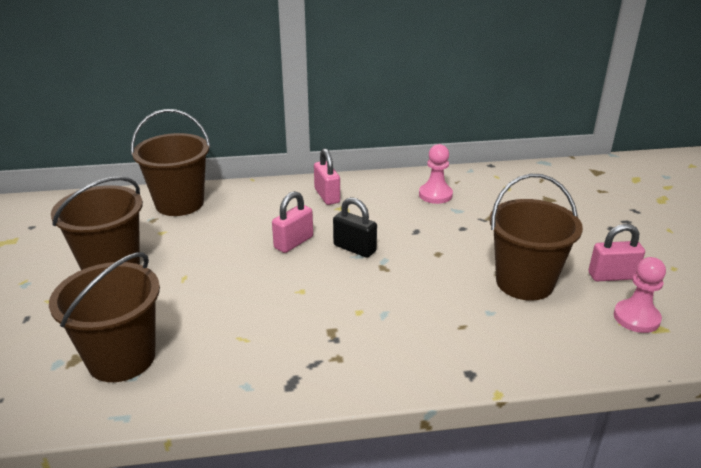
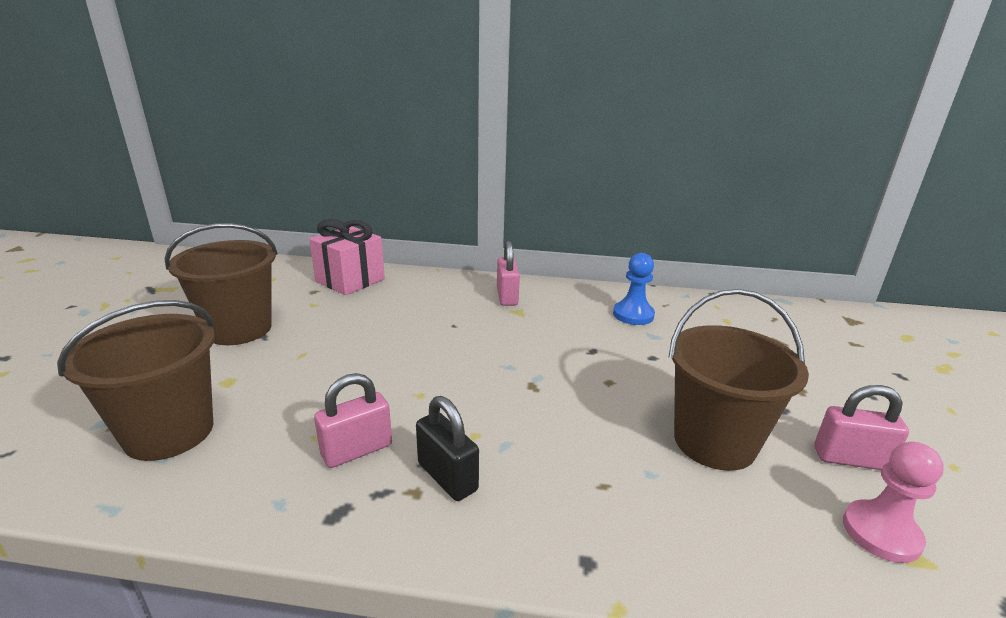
camera: 15 degrees right, 5 degrees down
brown bucket [131,109,211,216] -> pink gift [309,219,385,295]
pink padlock [272,191,313,253] -> pink padlock moved to [314,373,392,468]
black padlock [333,197,377,258] -> black padlock moved to [416,396,479,501]
pink pawn [419,144,453,204] -> blue pawn [613,253,655,325]

